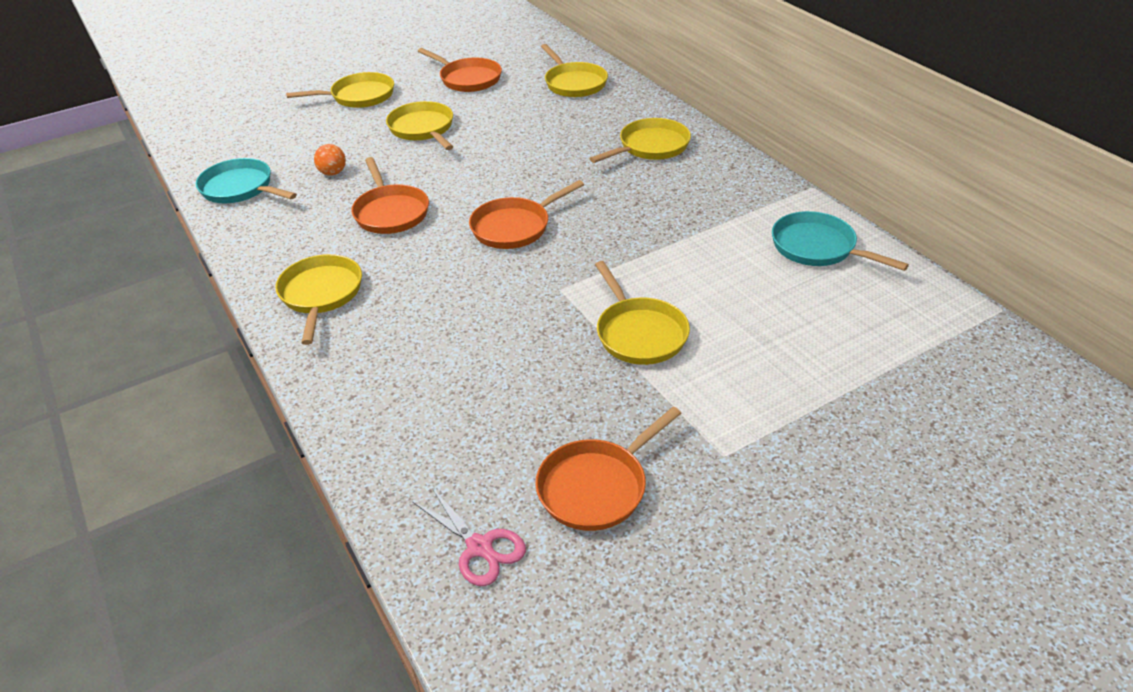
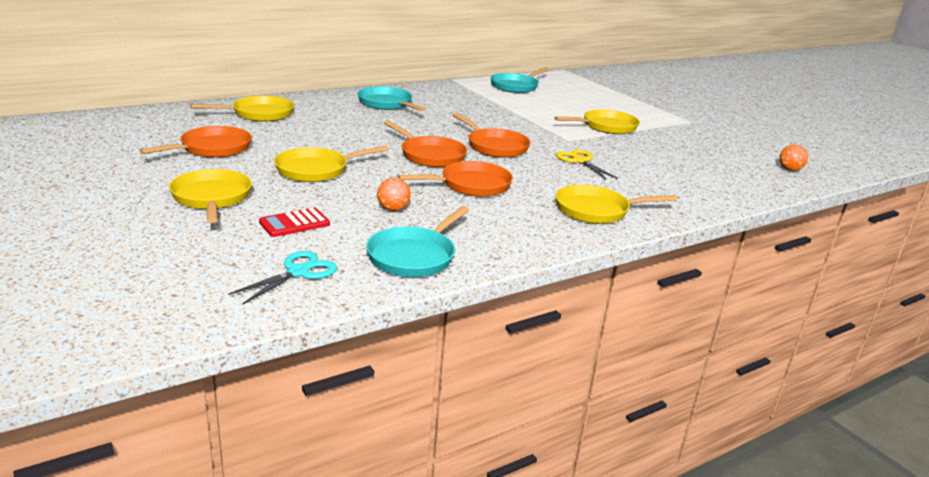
camera: 95 degrees left, 15 degrees down
pink scissors [413,487,526,586] -> orange ball [779,144,808,171]
orange pan [535,406,682,531] -> orange pan moved to [384,120,467,167]
yellow pan [589,118,691,163] -> turquoise pan [357,86,426,111]
none -> turquoise scissors [228,251,337,305]
none -> red calculator [259,207,330,237]
none -> yellow scissors [556,149,618,180]

